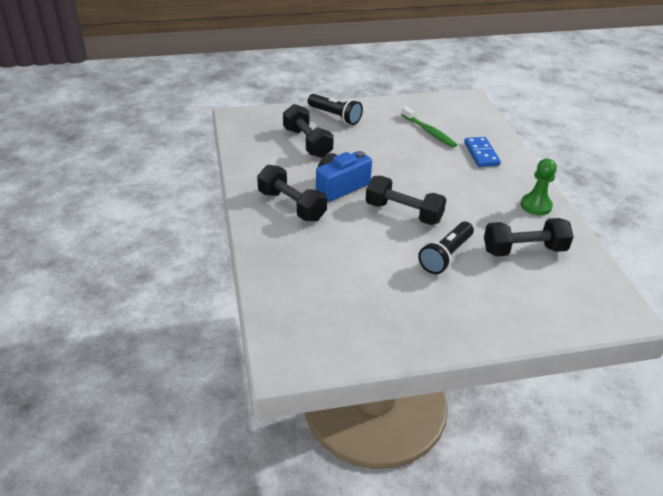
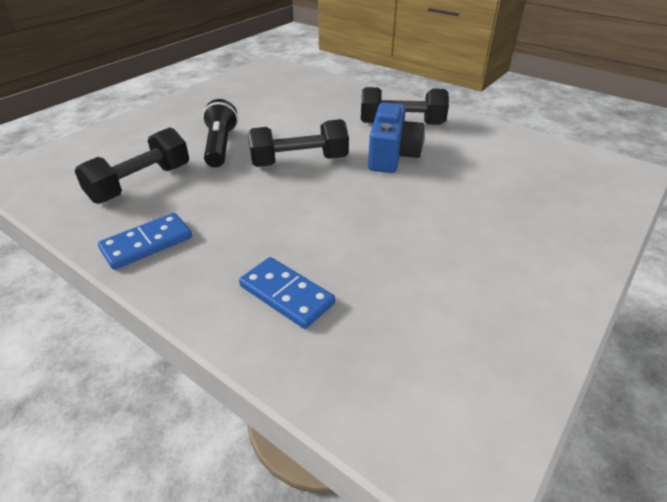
camera: 140 degrees right, 0 degrees up
black dumbbell [283,104,334,158] -> none
black flashlight [308,94,363,125] -> none
green toothbrush [401,106,457,148] -> none
green pawn [521,158,557,215] -> blue domino [98,213,192,270]

